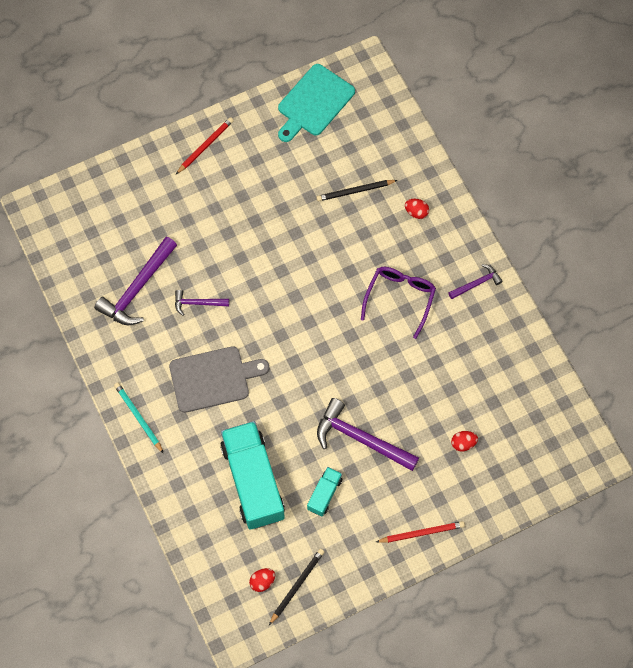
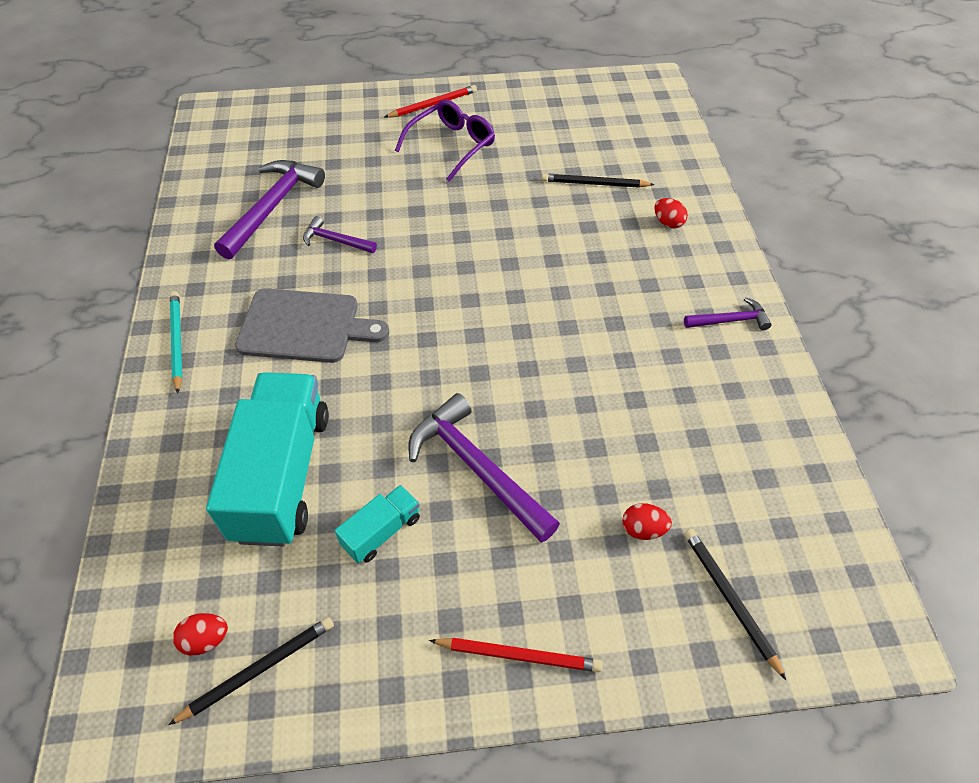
camera: 20 degrees right, 15 degrees down
purple hammer [94,237,177,325] -> purple hammer turned 150 degrees clockwise [214,160,325,259]
turquoise cutting board [278,64,355,142] -> none
purple glasses [361,267,436,339] -> purple glasses moved to [395,100,495,182]
none -> black pencil [684,529,786,680]

